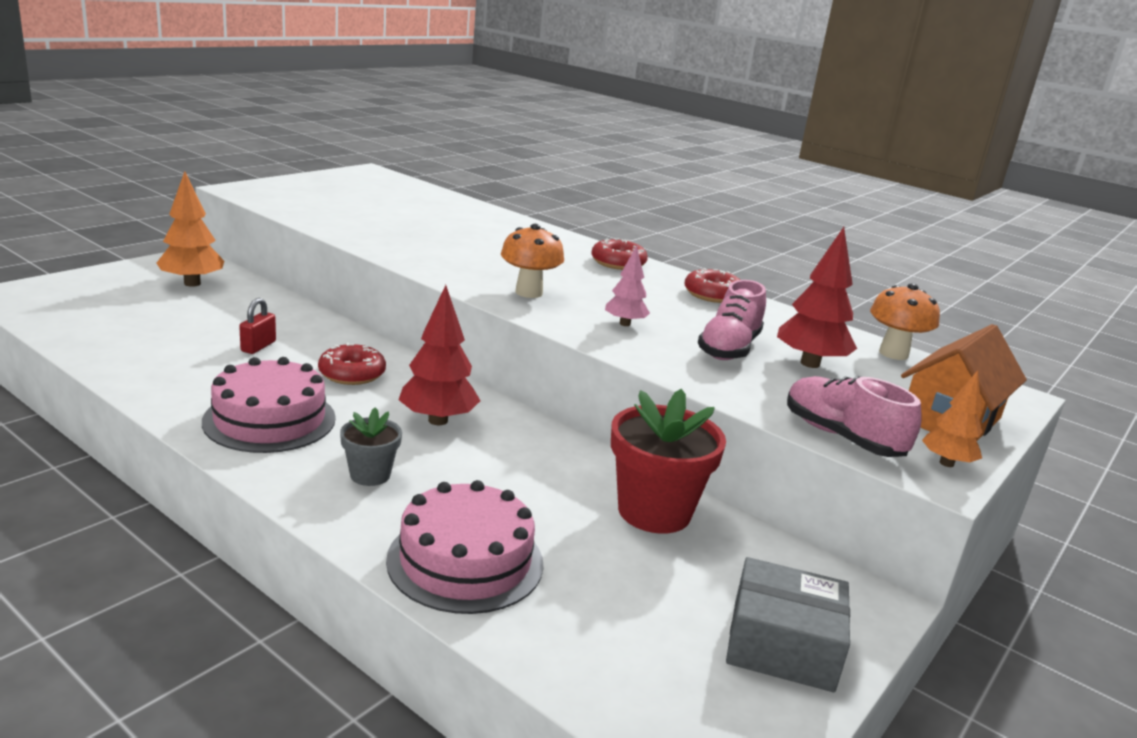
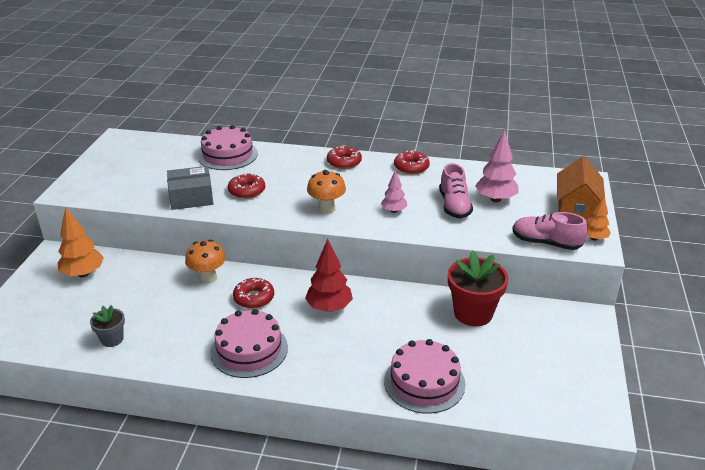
camera: 25 degrees left, 10 degrees up
red padlock [239,298,276,354] -> none
grey flower pot [340,407,402,486] -> grey flower pot moved to [90,305,125,347]
grey box [726,557,850,692] -> grey box moved to [167,166,213,210]
red tree [777,227,857,368] -> pink tree [475,130,519,202]
orange mushroom [870,283,940,360] -> orange mushroom moved to [185,239,226,284]
none -> pink cake [198,125,258,170]
none -> red donut [228,173,265,199]

